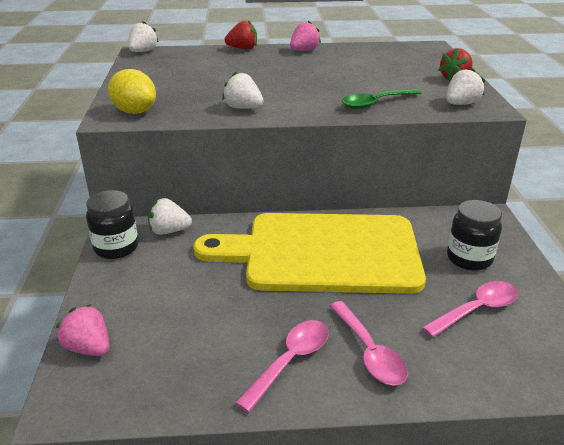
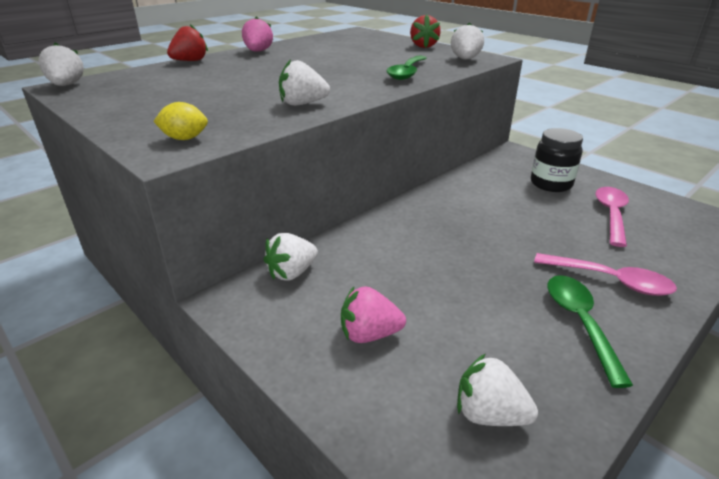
camera: 40 degrees left, 0 degrees up
pink strawberry [56,304,109,356] -> pink strawberry moved to [341,286,406,343]
black jar [86,190,138,259] -> none
yellow lemon [108,69,156,114] -> yellow lemon [153,102,208,140], size x0.61
yellow cutting board [193,213,426,294] -> none
pink spoon [235,320,329,412] -> green spoon [548,275,633,388]
none -> white strawberry [457,354,538,426]

